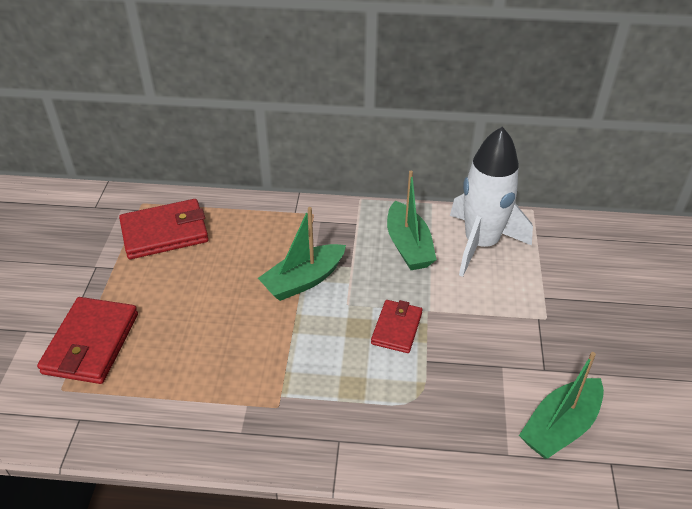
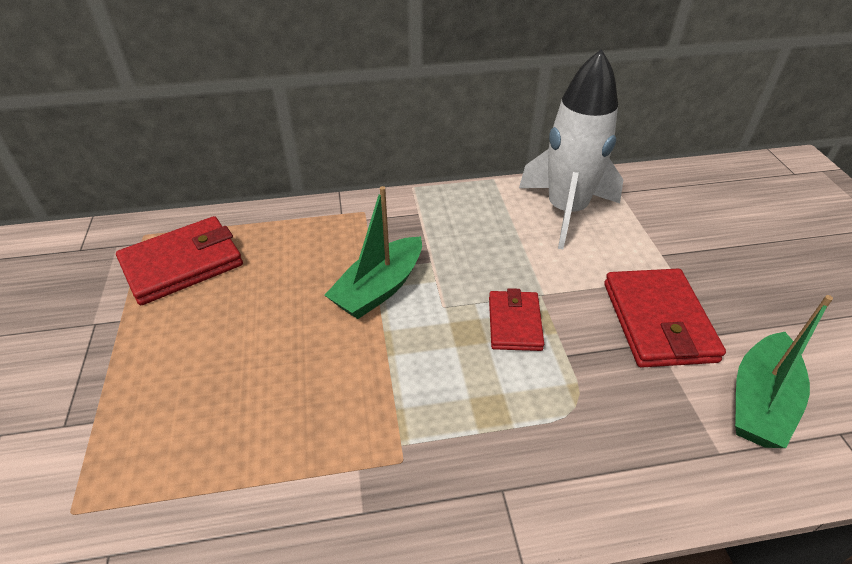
camera: 15 degrees left, 0 degrees up
red wallet [37,297,138,384] -> red wallet moved to [604,269,726,367]
green boat [387,171,437,270] -> none

